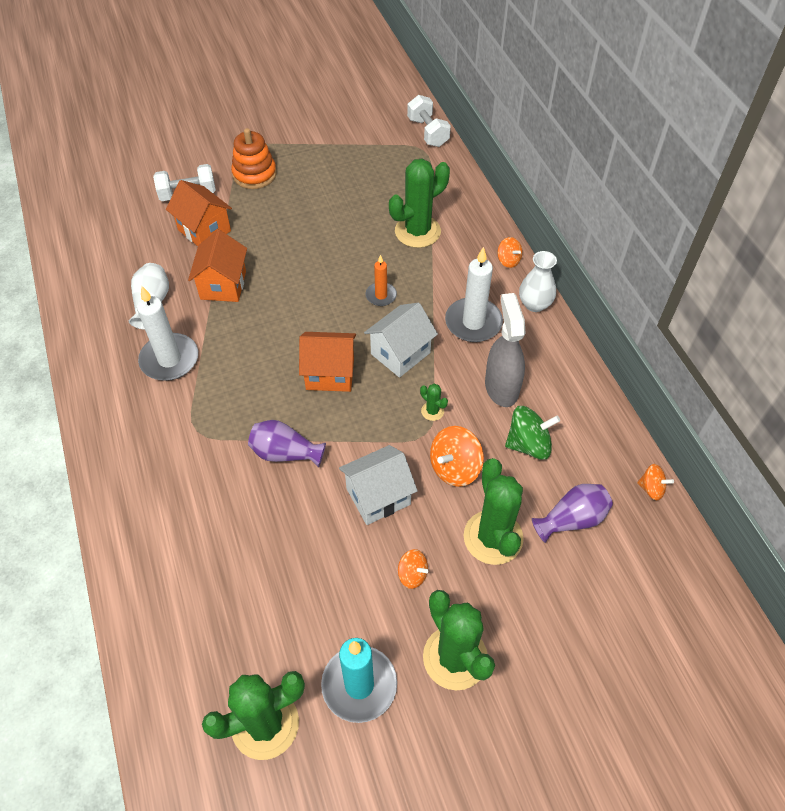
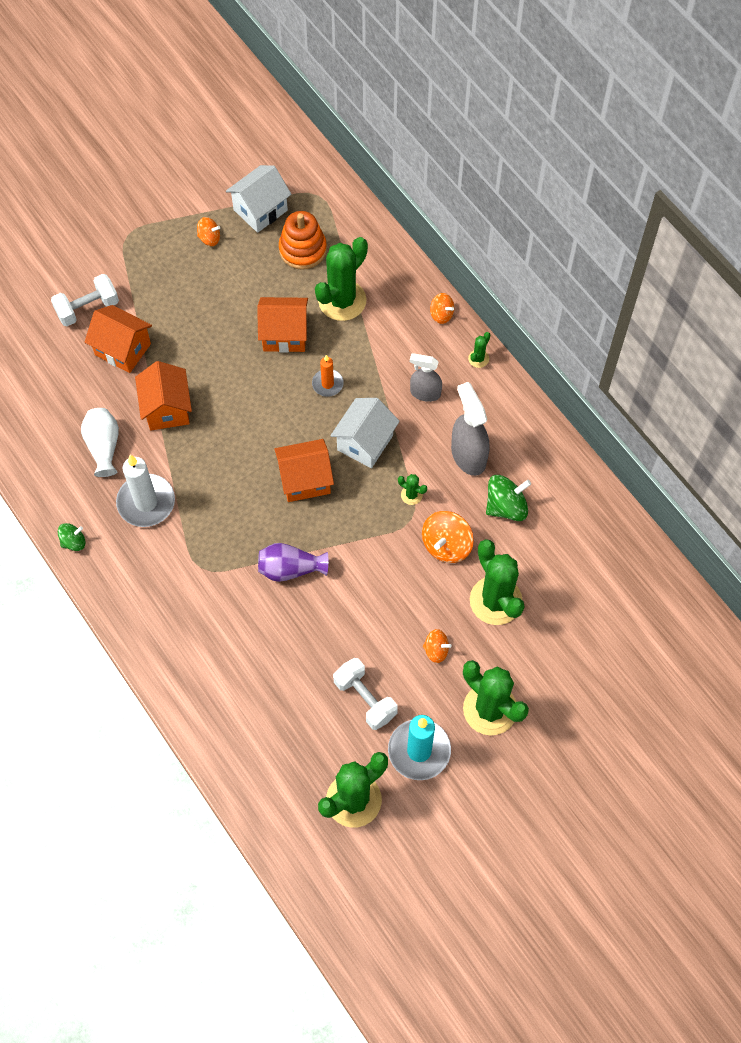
camera: 15 degrees left, 10 degrees up
orange stacking toy [231,128,277,189] -> orange stacking toy moved to [279,211,327,270]
white house [339,445,418,525] -> white house moved to [226,165,292,233]
white dumbbell [407,95,451,147] -> white dumbbell moved to [333,658,398,730]
white candle [445,247,503,342] -> grey spray bottle [410,353,442,402]
white vase [519,251,557,312] -> green cactus [468,332,490,368]
purple vase [532,484,613,543] -> none
orange spinning top [637,464,674,500] -> orange spinning top moved to [197,217,220,246]
none -> green spinning top [58,523,86,551]
none -> orange house [257,297,308,353]

